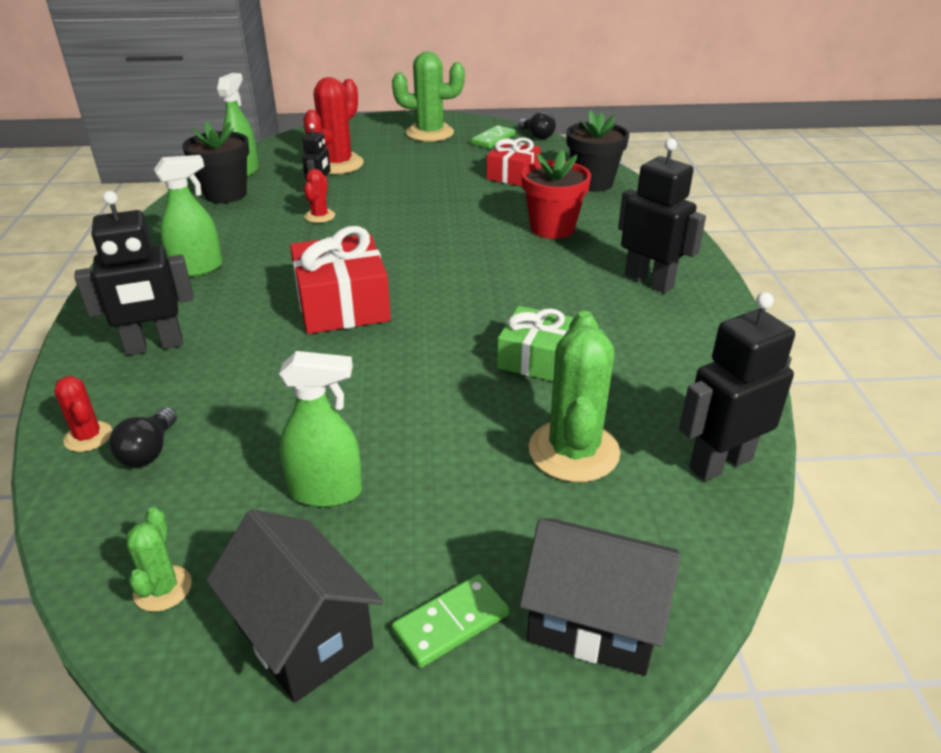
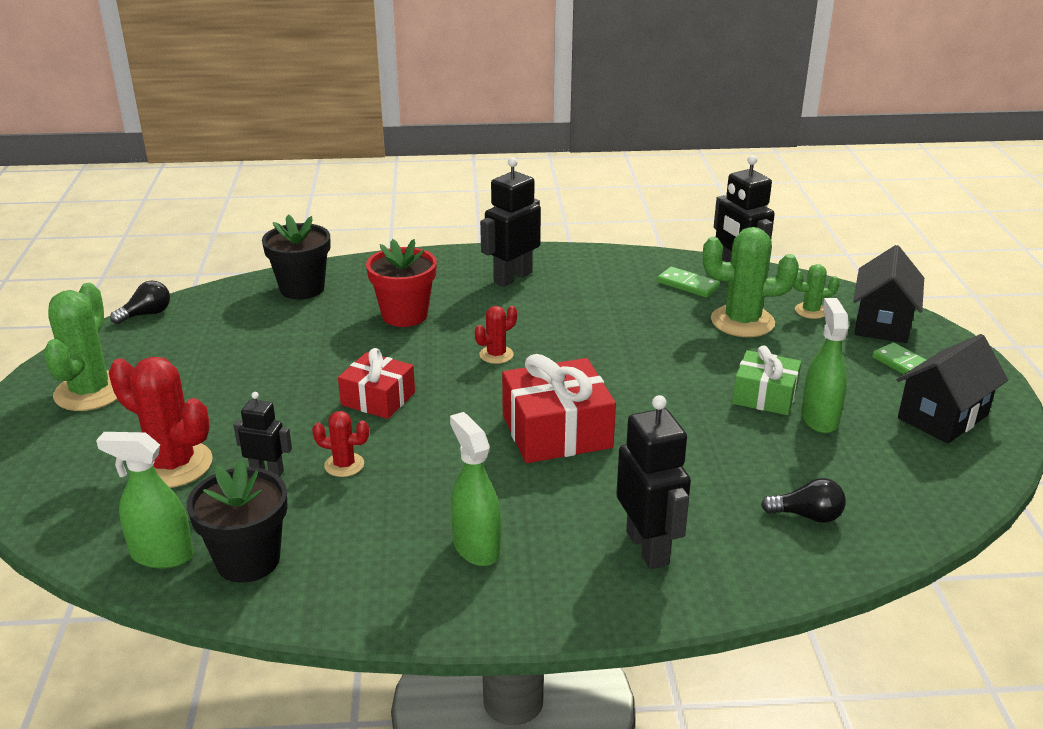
camera: 90 degrees left, 5 degrees down
red cactus [54,376,112,452] -> red cactus moved to [475,306,517,364]
green cactus [126,507,192,612] -> green cactus moved to [793,264,840,319]
green domino [471,125,515,149] -> green domino moved to [657,267,720,298]
red gift [487,138,541,186] -> red gift moved to [338,348,415,419]
green gift [497,306,573,381] -> green gift moved to [732,345,801,415]

